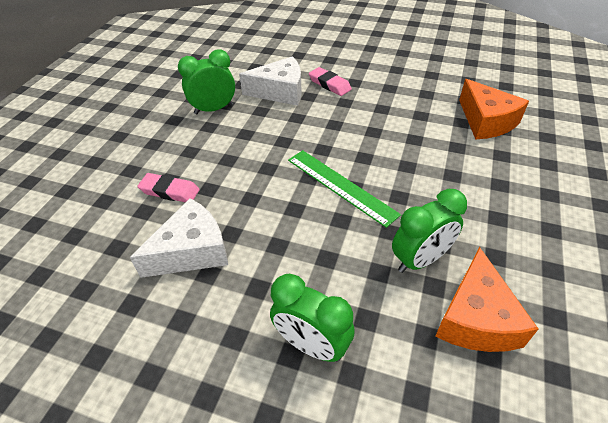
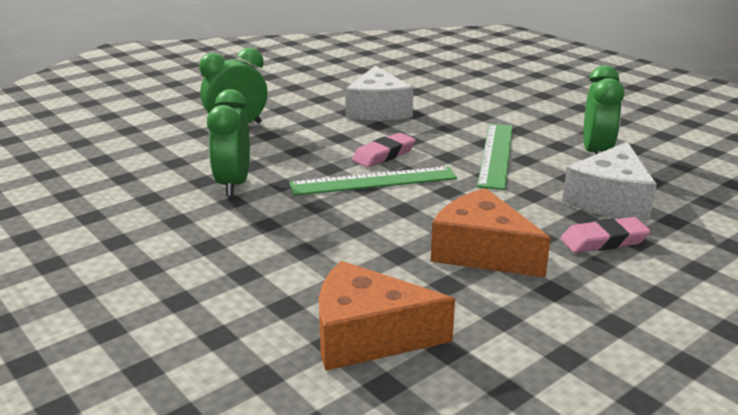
camera: 120 degrees right, 20 degrees down
pink eraser [137,173,200,202] -> pink eraser moved to [352,133,416,168]
orange cheese [435,247,538,352] -> orange cheese moved to [431,188,551,278]
none -> green ruler [477,124,513,190]

